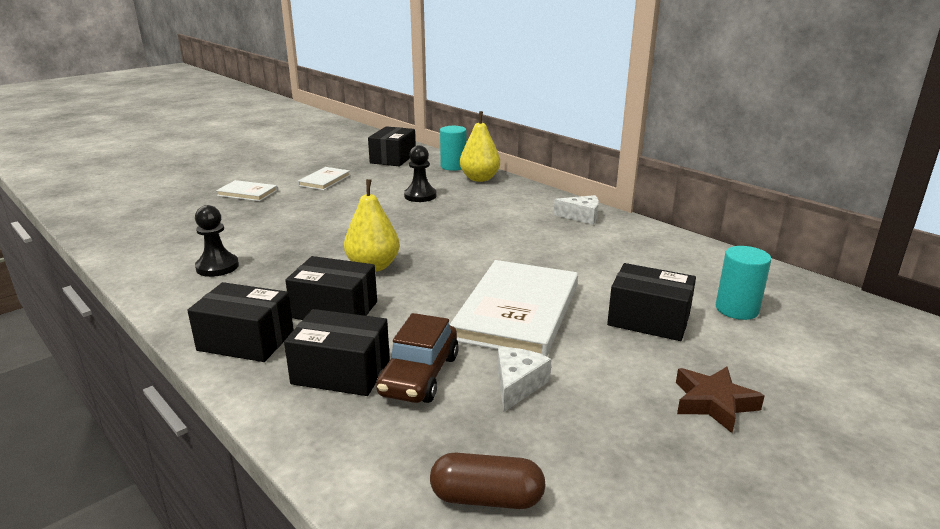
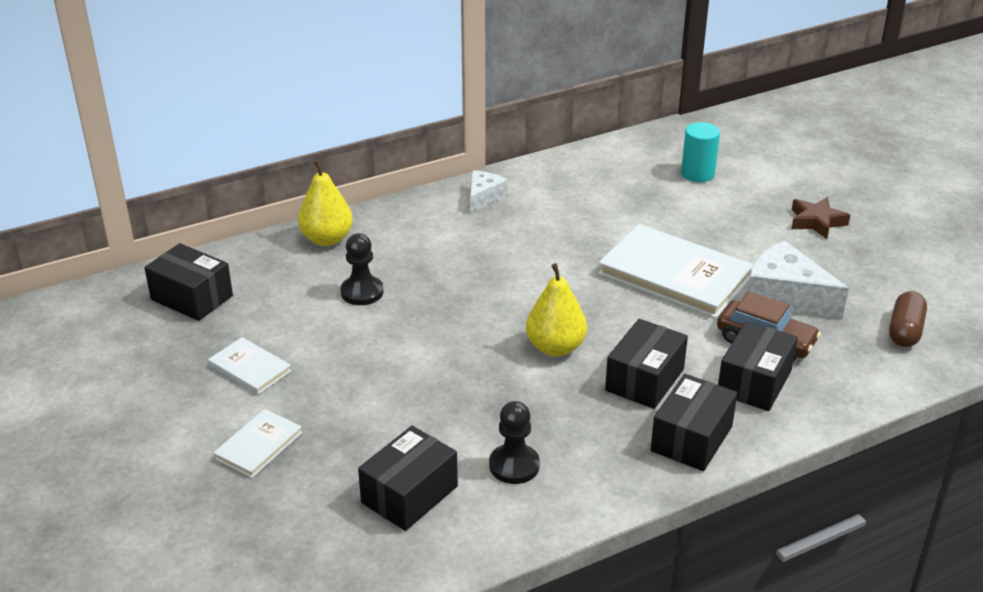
camera: 75 degrees left, 10 degrees up
turquoise cylinder [440,126,467,171] -> none
white cheese [497,347,552,412] -> white cheese [747,240,849,319], size x1.74
black box [607,263,696,341] -> black box moved to [358,426,458,531]

